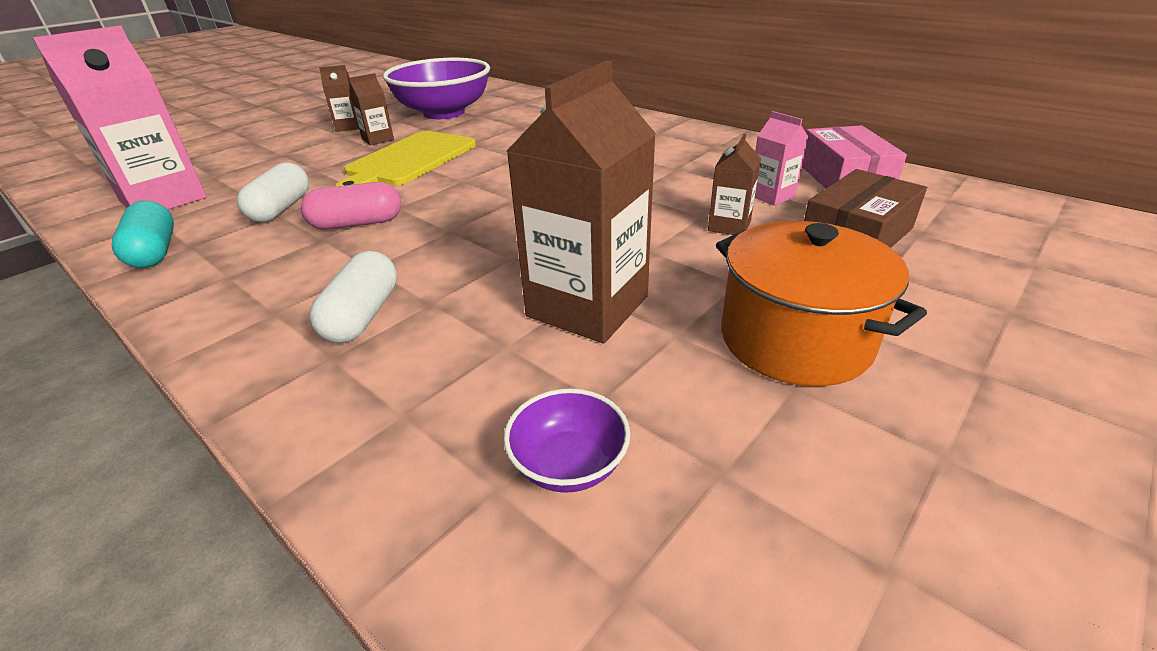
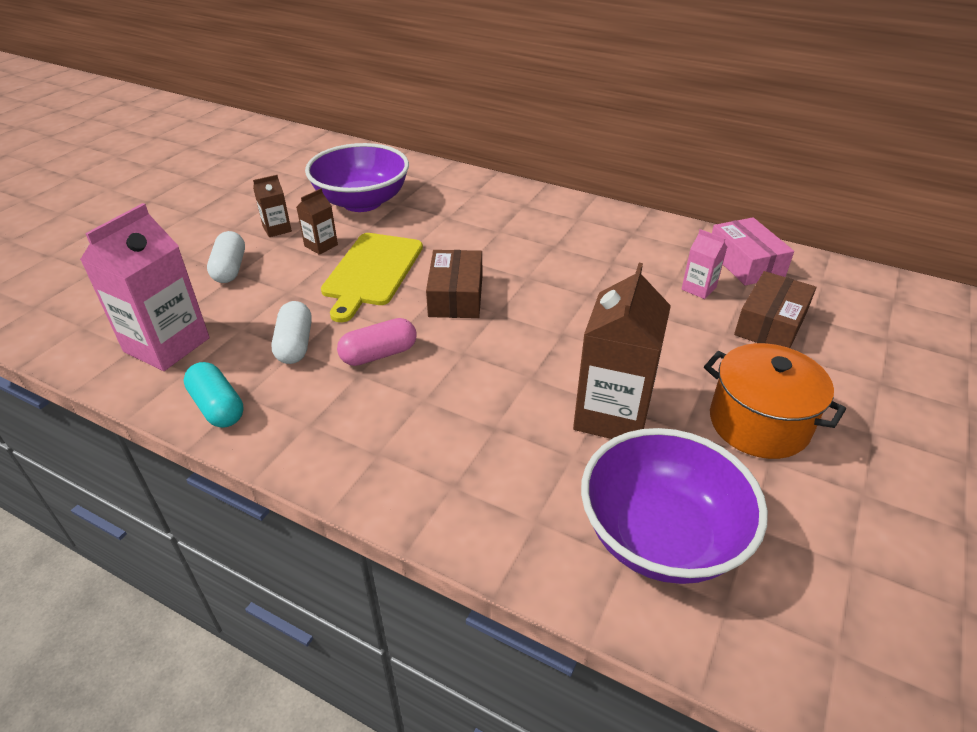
camera: 15 degrees left, 5 degrees up
white capsule [309,251,397,343] -> white capsule moved to [207,231,245,283]
purple bowl [504,388,630,493] -> purple bowl [581,428,768,584], size x2.29
brown carton [708,134,761,235] -> none
none -> brown box [426,250,482,318]

